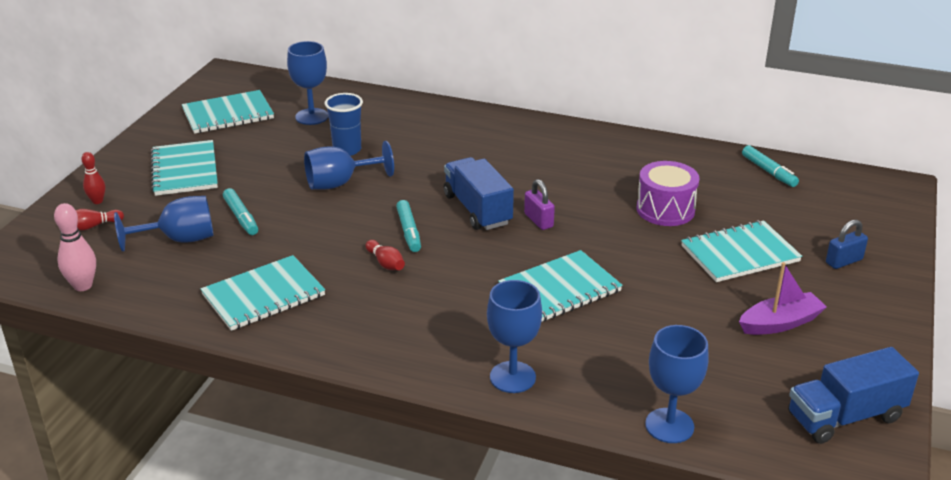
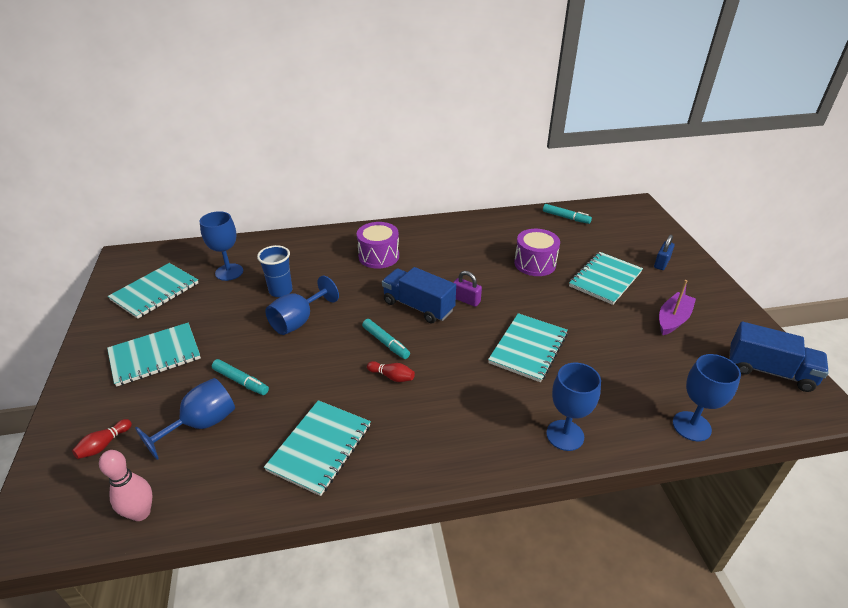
camera: 30 degrees left, 5 degrees up
red bowling pin [82,152,105,204] -> none
turquoise notebook [151,140,218,196] -> turquoise notebook turned 75 degrees counterclockwise [107,323,201,387]
blue truck [788,347,919,444] -> blue truck turned 105 degrees counterclockwise [729,322,829,392]
none -> purple drum [357,222,399,269]

